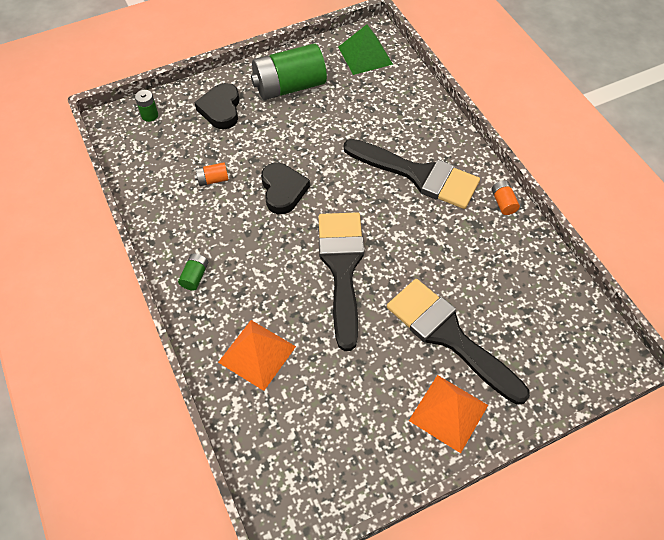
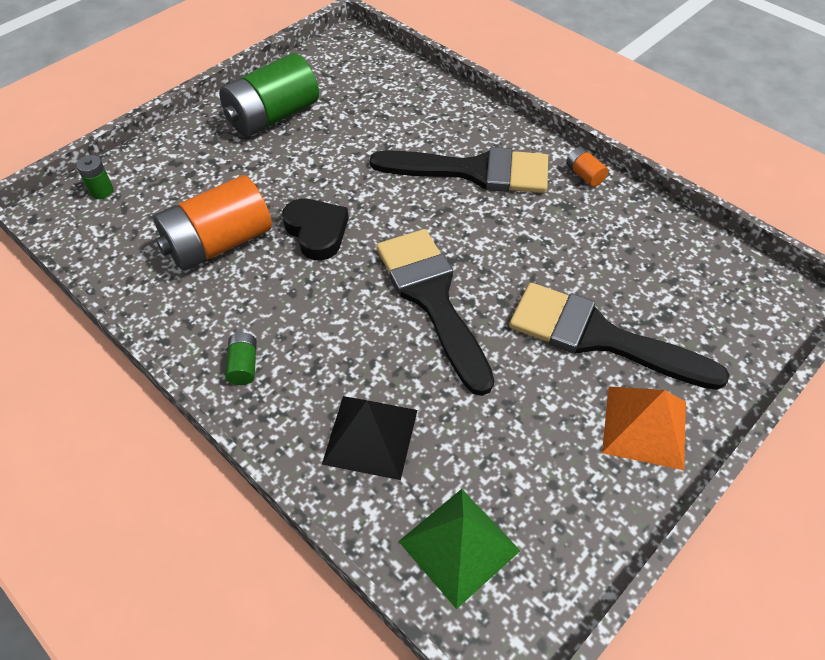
camera: 20 degrees left, 5 degrees down
black heart [194,83,240,129] -> none
orange battery [195,162,229,186] -> orange battery [153,175,272,271], size x2.41
orange pyramid [218,320,296,391] -> black pyramid [322,396,417,480]
green pyramid [338,24,393,75] -> green pyramid moved to [398,489,520,609]

